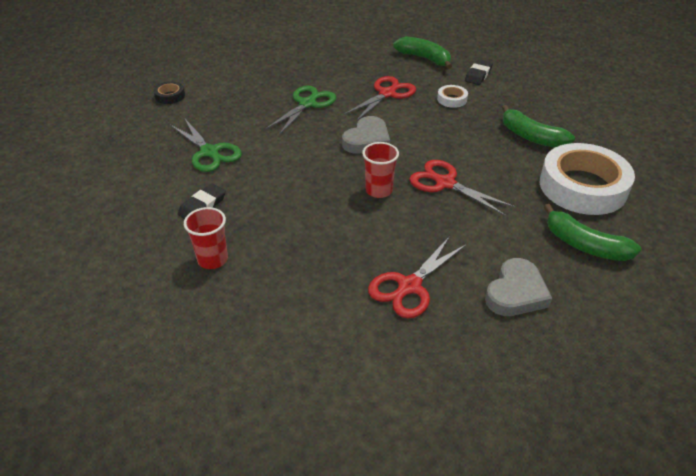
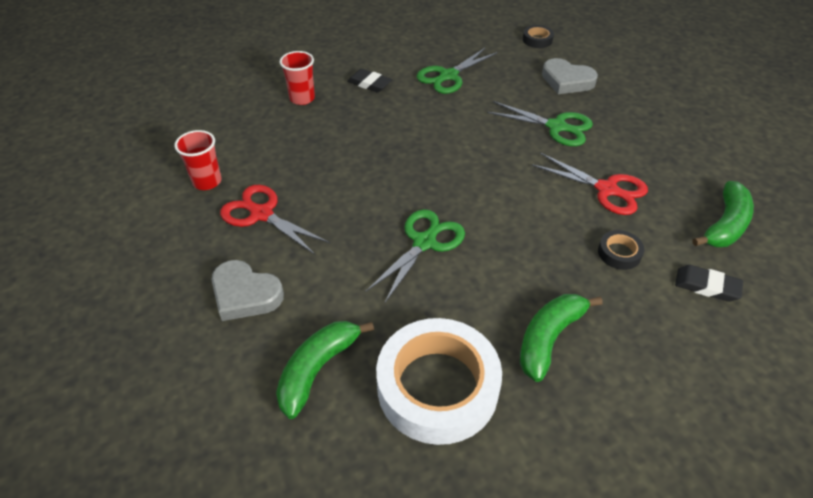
camera: 85 degrees right, 5 degrees up
grey heart [342,116,390,154] -> grey heart moved to [542,58,598,94]
red cup [362,142,399,198] -> red cup moved to [175,130,222,190]
red scissors [409,160,515,216] -> green scissors [365,209,465,302]
white tape [437,85,468,108] -> black tape [598,230,645,270]

